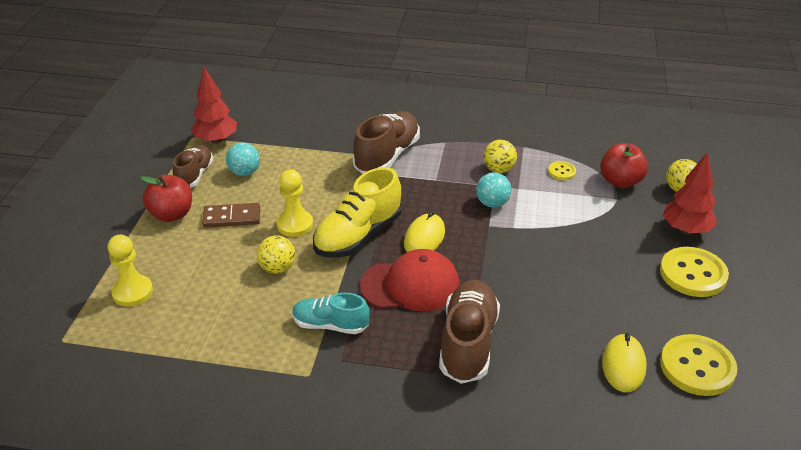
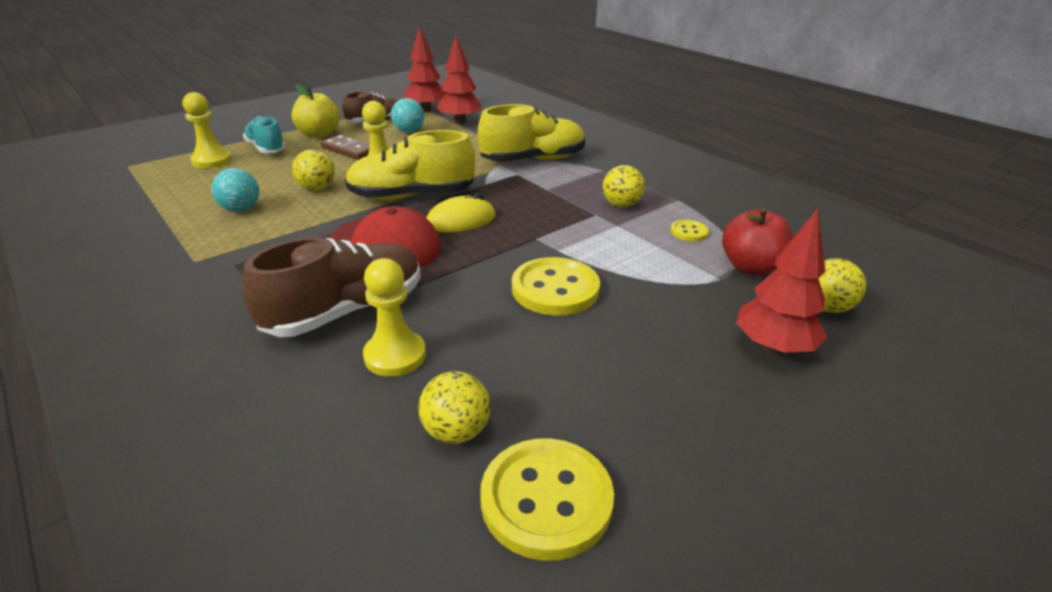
camera: 40 degrees right, 5 degrees down
red apple [140,175,192,222] -> yellow apple [292,84,340,138]
turquoise shoe [292,293,370,334] -> turquoise shoe moved to [243,116,286,153]
brown shoe [352,111,420,174] -> yellow shoe [478,104,585,162]
turquoise ball [476,172,511,208] -> turquoise ball moved to [211,168,259,212]
yellow mouse [602,333,647,392] -> yellow ball [418,371,490,444]
yellow button [660,247,729,297] -> yellow button moved to [512,257,600,316]
none -> yellow pawn [363,258,426,377]
none -> red tree [436,35,482,124]

